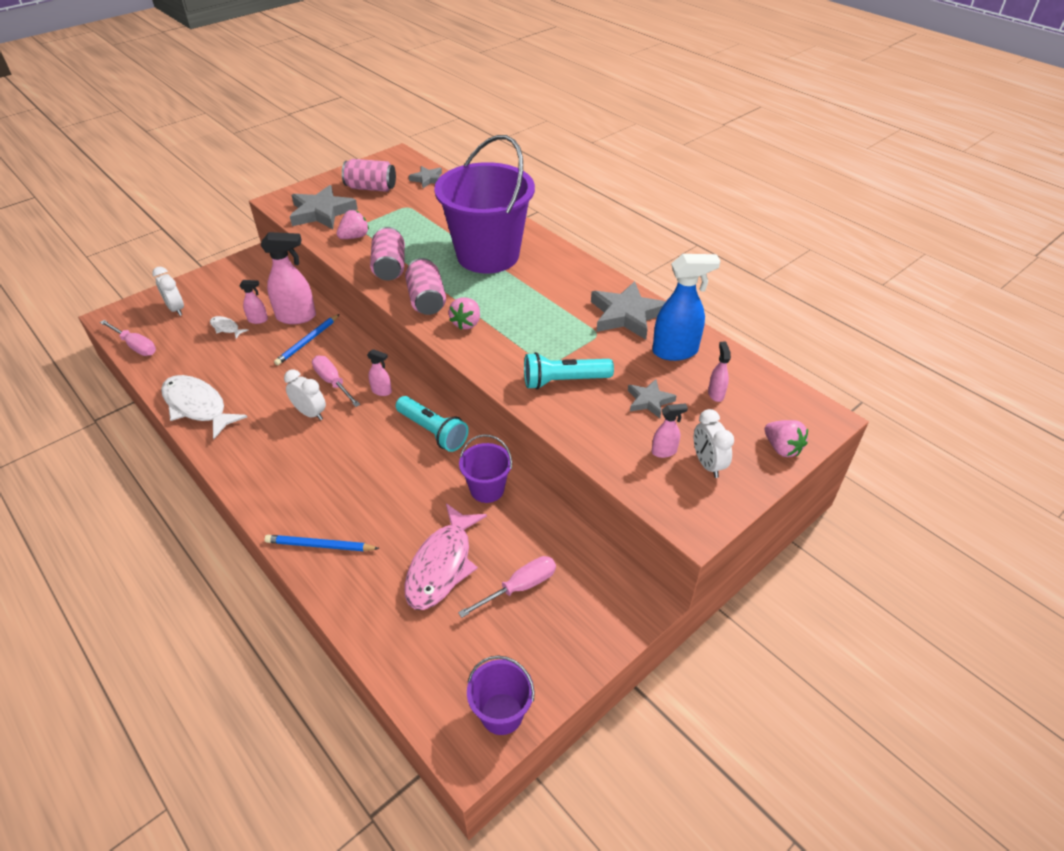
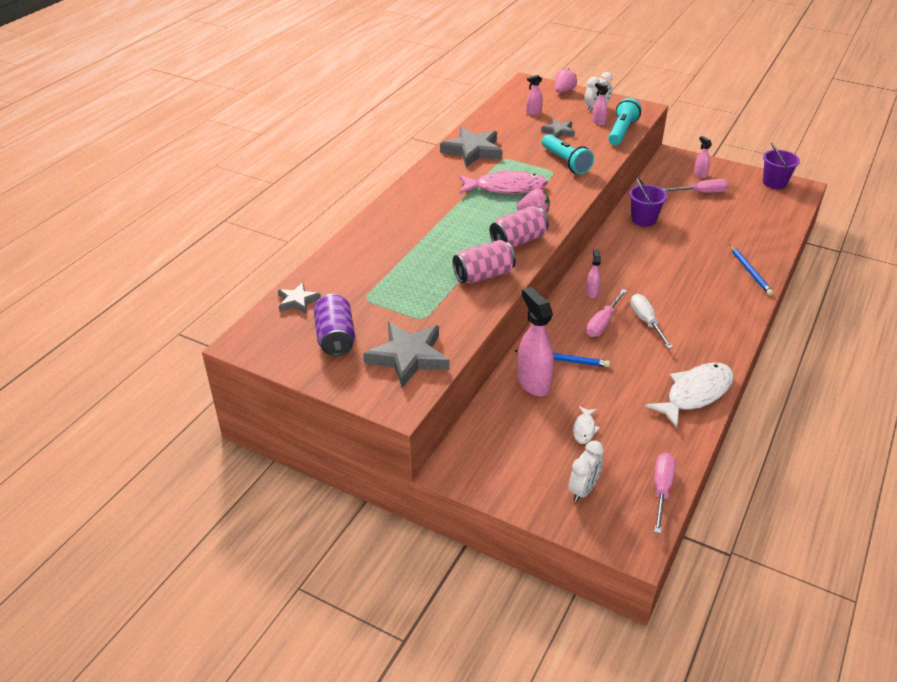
camera: 110 degrees left, 5 degrees down
white fish [161,375,247,439] -> white fish turned 150 degrees counterclockwise [645,363,734,428]
pink spray bottle [240,280,268,324] -> pink spray bottle moved to [694,136,712,178]
white clock [284,370,326,420] -> white screwdriver [631,294,673,349]
pink strawberry [337,210,369,239] -> none
pink can [342,159,396,192] -> purple can [313,294,355,356]
turquoise flashlight [396,396,469,452] -> turquoise flashlight moved to [608,98,641,145]
pink fish [404,503,487,610] -> pink fish moved to [459,169,548,194]
purple bucket [434,135,535,273] -> none
pink screwdriver [458,556,556,618] -> pink screwdriver turned 135 degrees clockwise [663,179,728,193]
blue spray bottle [652,254,720,361] -> none

